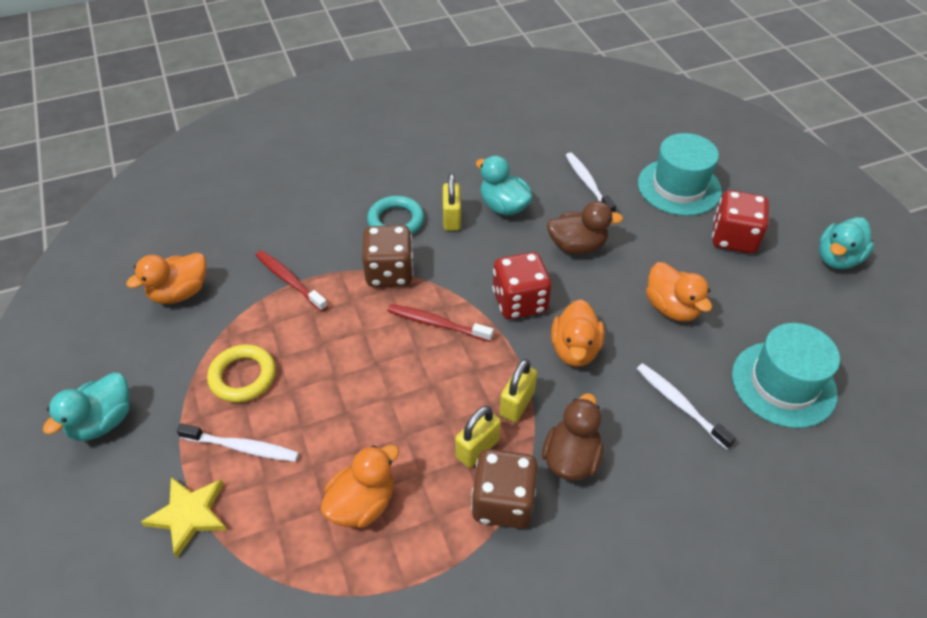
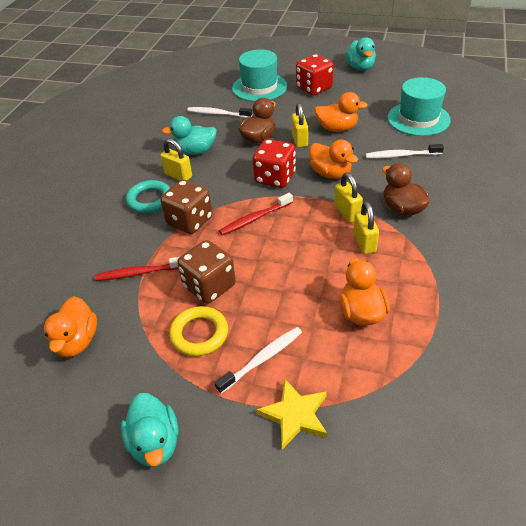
camera: 50 degrees left, 5 degrees down
brown dice [471,449,538,529] -> brown dice moved to [177,240,236,304]
none -> yellow padlock [291,103,308,148]

